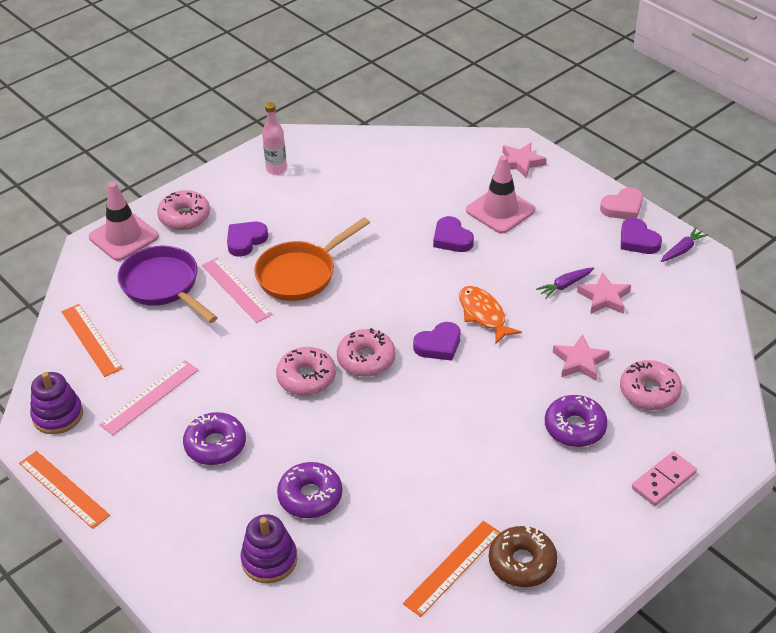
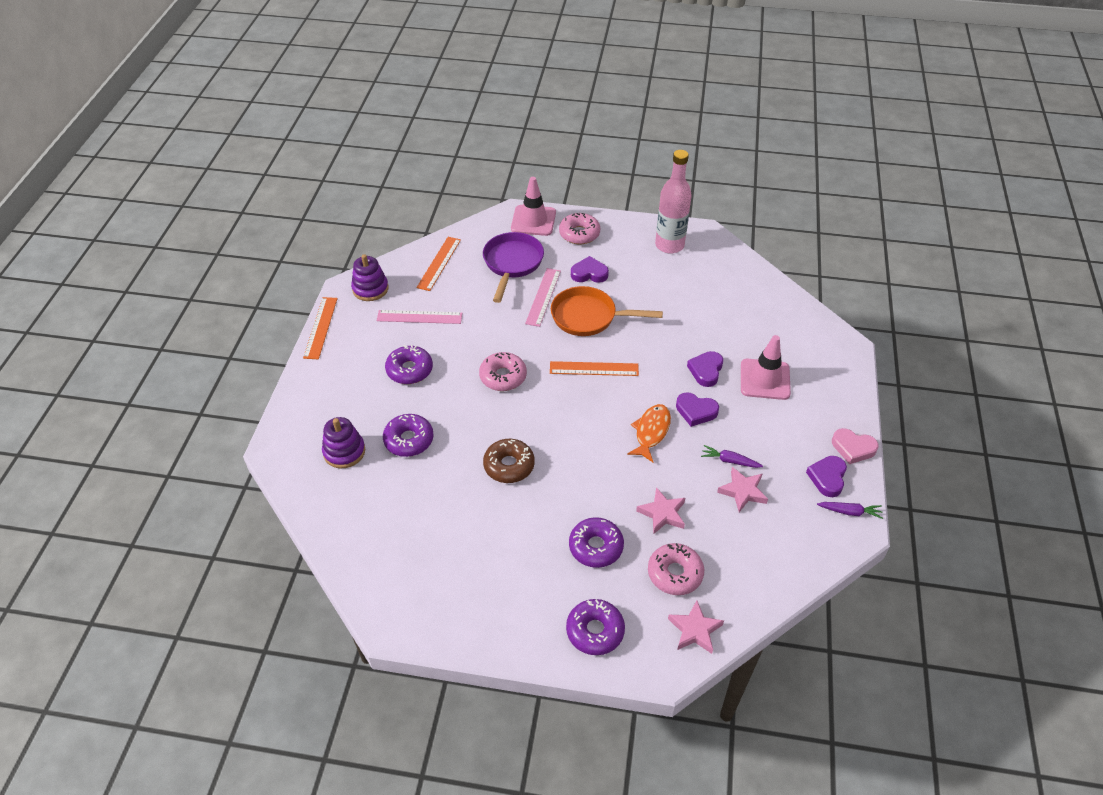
camera: 50 degrees right, 5 degrees up
pink bottle [262,102,287,175] -> pink bottle [655,150,692,254], size x1.68
pink donut [337,328,396,377] -> none
orange ruler [403,521,501,617] -> orange ruler moved to [550,361,639,376]
purple heart [413,322,460,360] -> purple heart moved to [676,392,719,427]
brown donut [489,526,558,587] -> brown donut moved to [483,439,535,483]
pink star [503,143,547,178] -> pink star moved to [668,600,724,654]
pink domino [632,451,697,506] -> purple donut [566,599,625,655]

